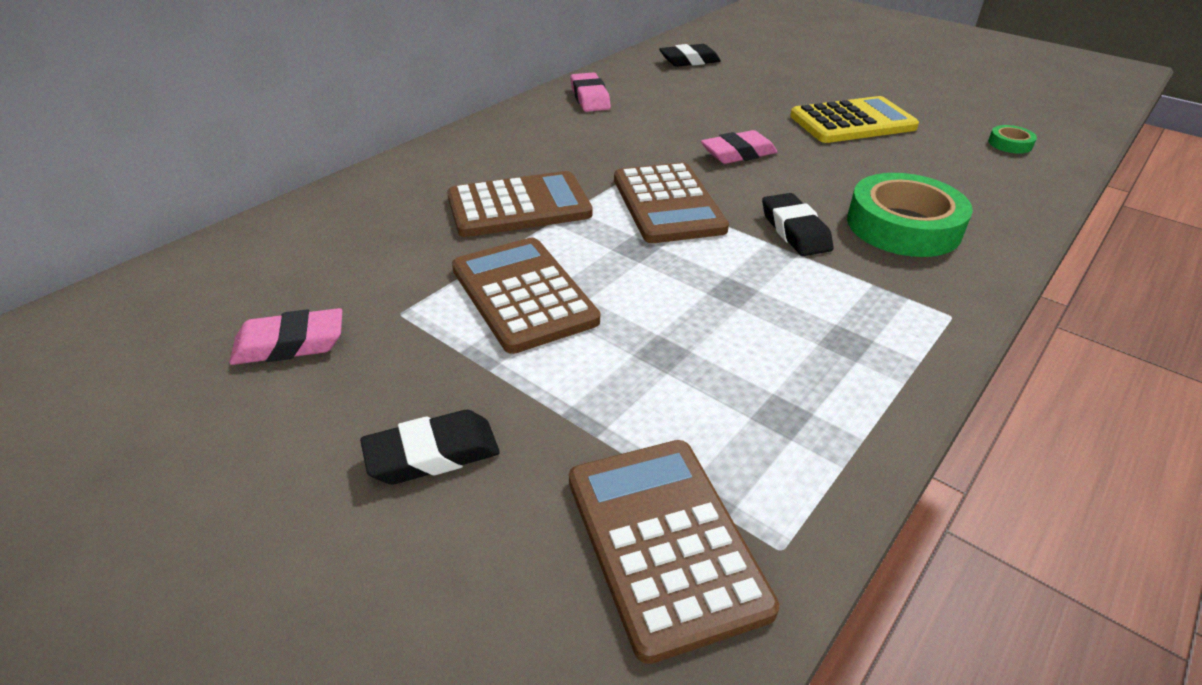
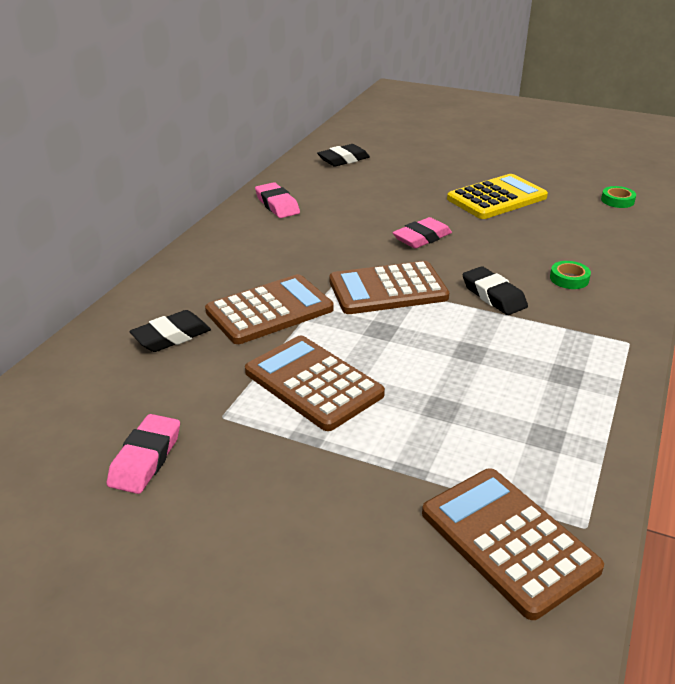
camera: 15 degrees left, 5 degrees down
pink eraser [229,308,342,365] -> pink eraser turned 45 degrees counterclockwise [107,414,180,494]
black eraser [360,410,500,485] -> black eraser moved to [129,310,211,352]
brown calculator [614,162,729,243] -> brown calculator turned 105 degrees clockwise [329,261,449,314]
green tape [847,173,973,257] -> green tape [550,261,591,289], size x0.44

